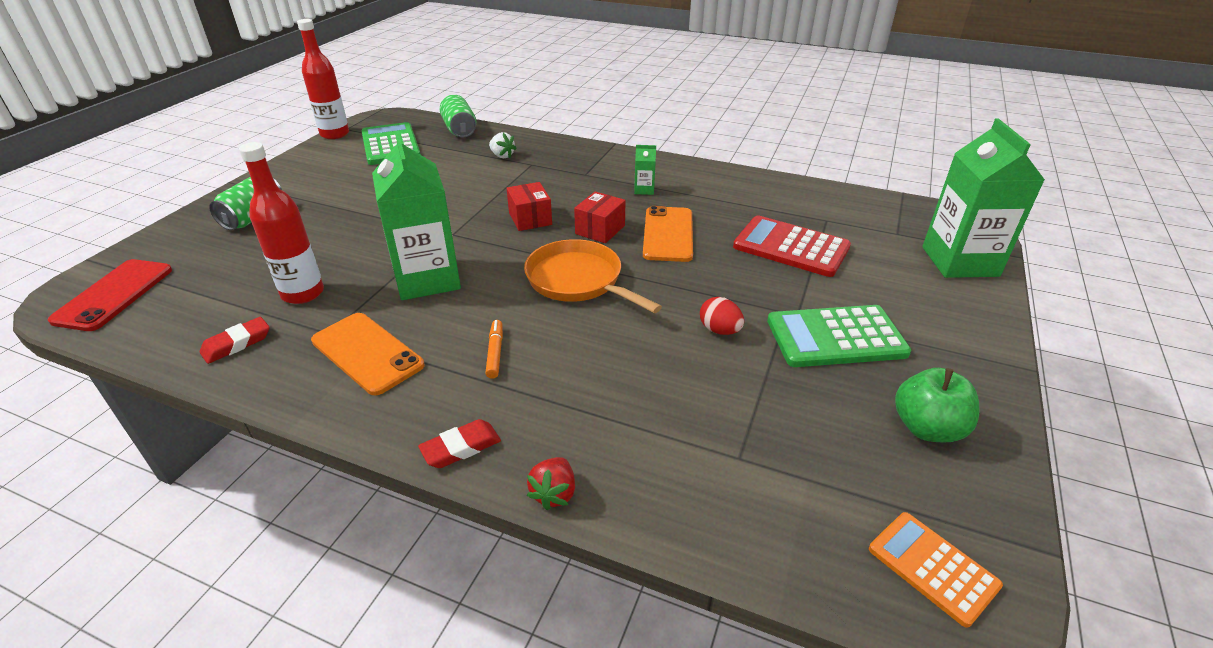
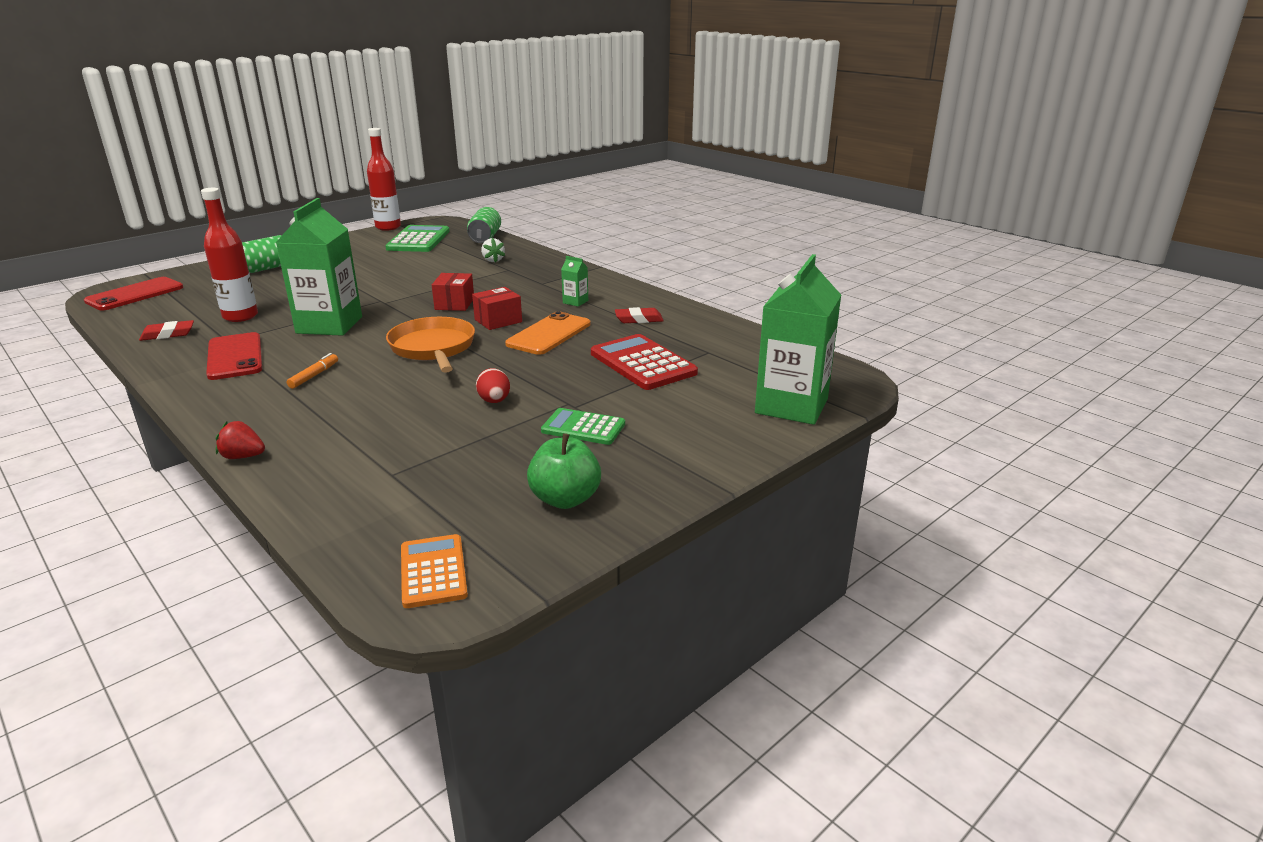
camera: 25 degrees right, 10 degrees down
orange phone [311,313,425,396] -> red phone [206,332,262,380]
red eraser [418,419,501,468] -> red eraser moved to [615,307,664,323]
red strawberry [527,457,575,510] -> red strawberry turned 60 degrees clockwise [216,421,265,459]
green calculator [767,305,911,367] -> green calculator [541,408,625,445], size x0.63

